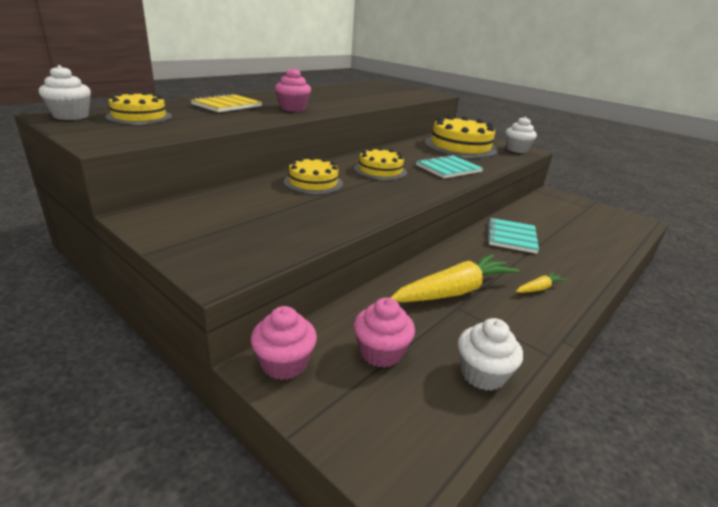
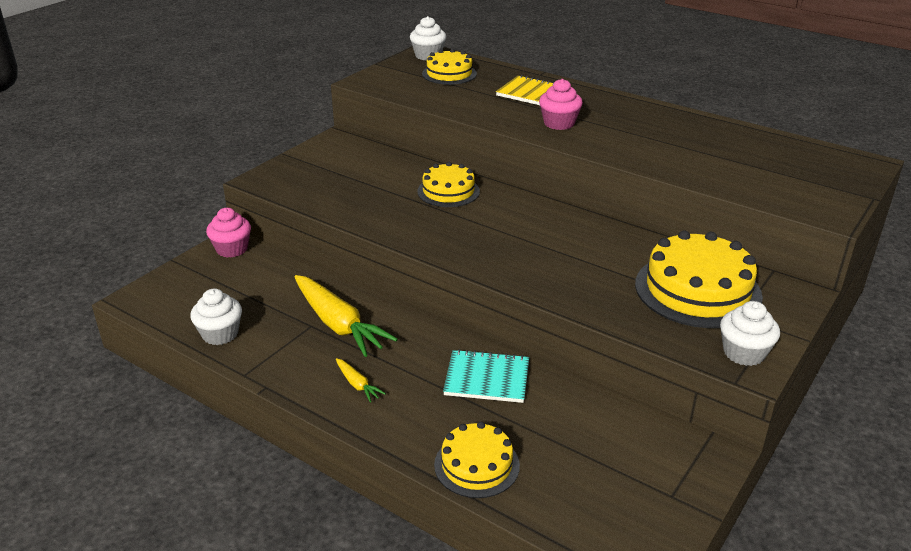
camera: 85 degrees right, 5 degrees up
yellow cake [354,147,407,180] -> yellow cake moved to [434,422,520,498]
pink cupcake [354,297,415,368] -> none
turquoise notebook [416,155,483,178] -> none

